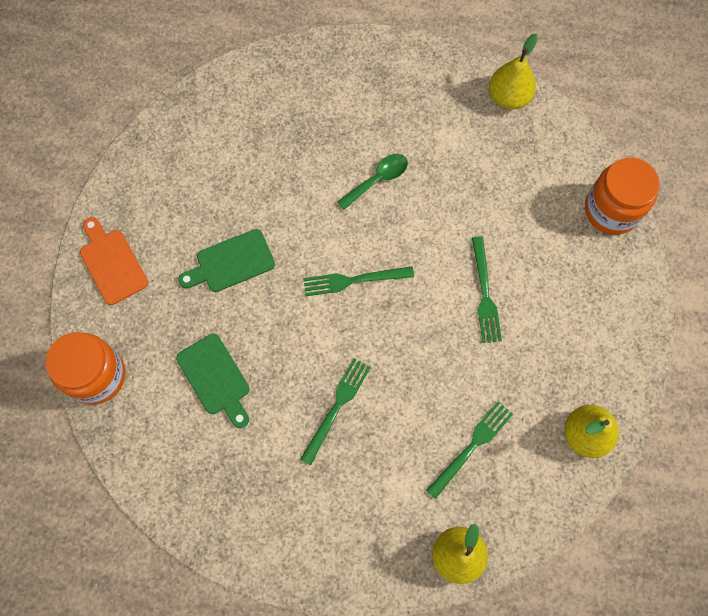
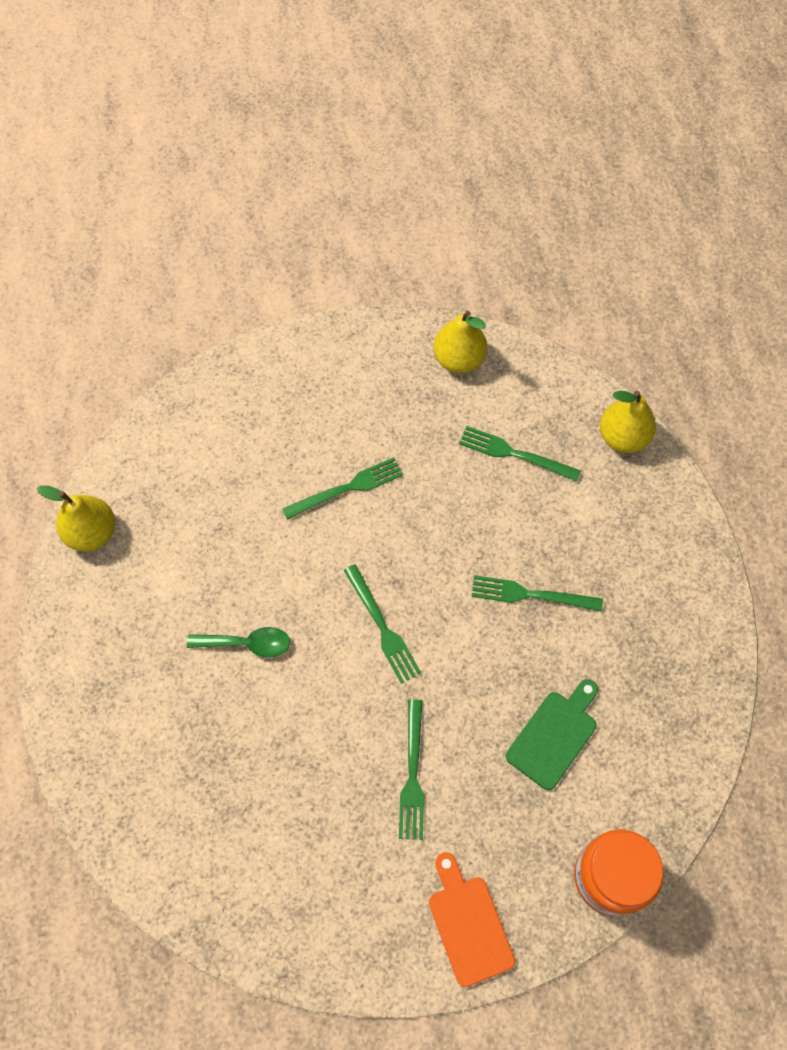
camera: 110 degrees left, 5 degrees down
orange cutting board [80,217,148,305] -> orange cutting board turned 120 degrees clockwise [429,852,515,987]
green cutting board [178,229,275,292] -> green fork [399,699,424,840]
green spoon [337,154,408,210] -> green spoon turned 150 degrees clockwise [187,627,290,657]
orange jar [585,158,660,235] -> none

